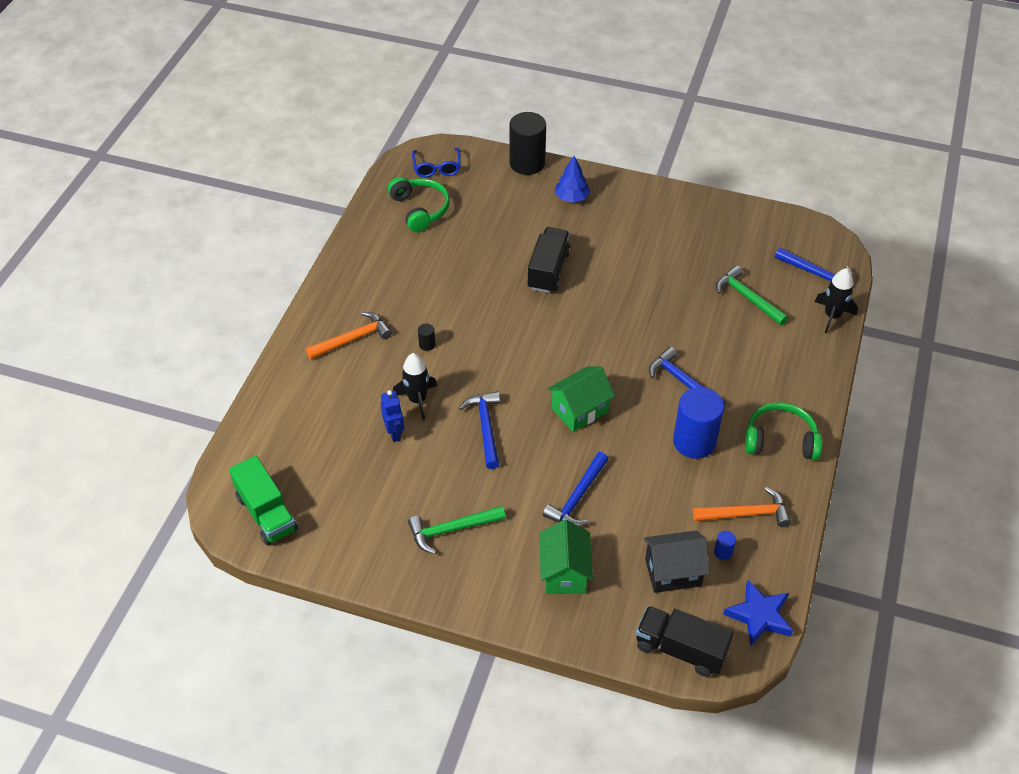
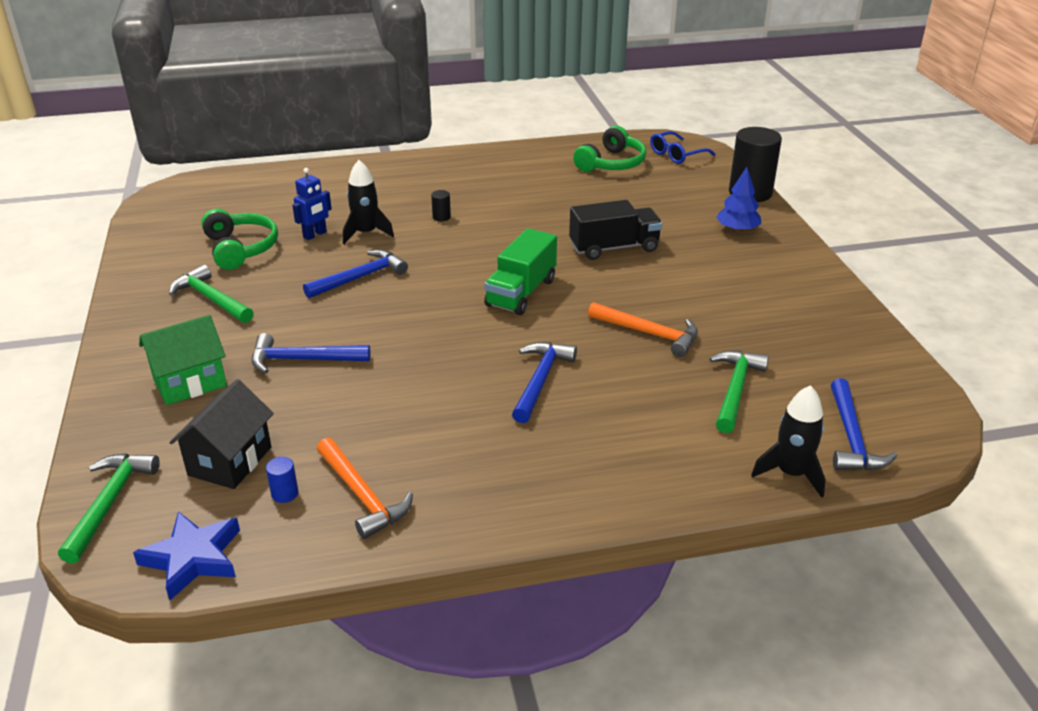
camera: 60 degrees right, 15 degrees down
green truck [229,455,298,545] -> green truck moved to [484,228,557,315]
orange hammer [306,312,392,359] -> orange hammer moved to [588,302,698,357]
green house [547,367,615,432] -> none
black truck [636,606,734,677] -> green hammer [58,453,160,563]
black house [644,530,710,593] -> black house turned 60 degrees clockwise [169,379,274,489]
blue cylinder [673,387,724,459] -> none
green headphones [745,402,822,460] -> green headphones moved to [201,209,278,270]

